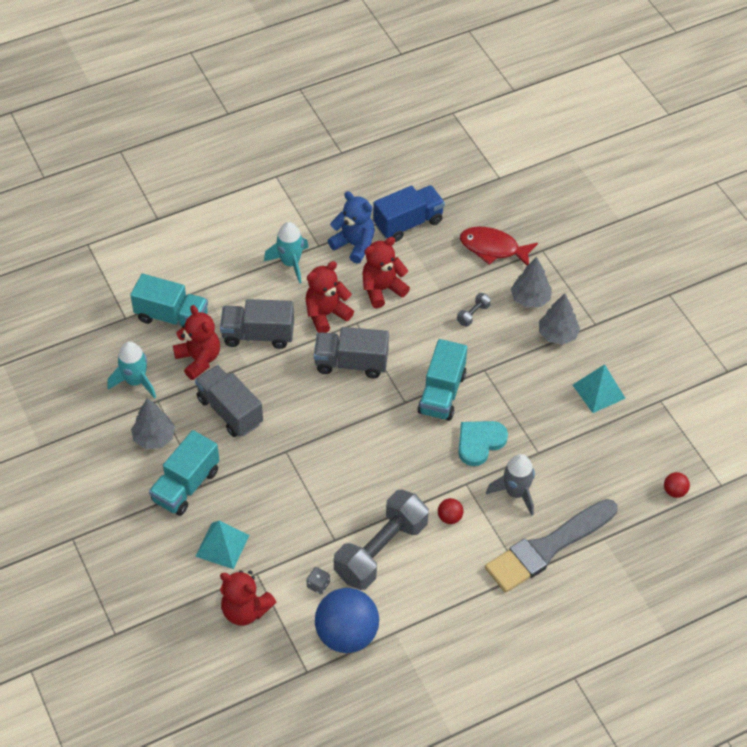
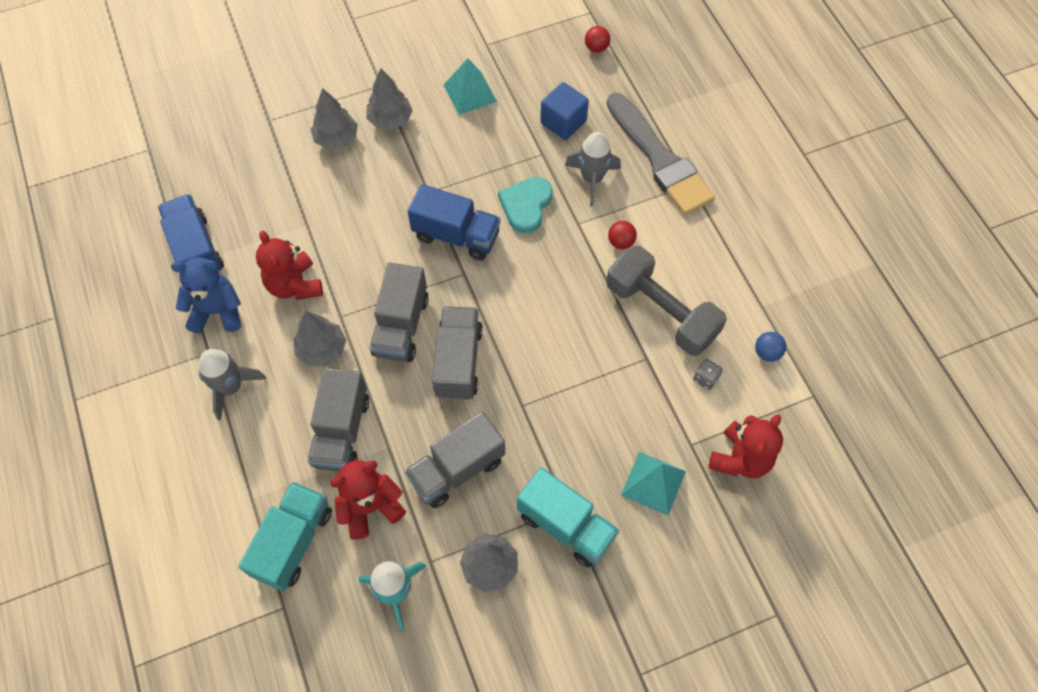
camera: 85 degrees left, 10 degrees up
turquoise rocket [264,222,309,283] -> grey rocket [198,349,266,421]
red teddy bear [306,261,354,333] -> grey tree [294,311,346,367]
blue ball [315,588,379,653] -> blue ball [755,332,786,362], size x0.42
blue teddy bear [328,191,375,264] -> blue teddy bear turned 45 degrees clockwise [171,257,241,334]
turquoise truck [417,339,467,421] -> blue truck [408,184,501,260]
grey dumbbell [457,293,491,326] -> none
turquoise heart [458,421,508,466] -> turquoise heart turned 60 degrees clockwise [498,177,553,233]
red fish [460,227,538,265] -> none
none -> grey truck [432,306,483,400]
none -> blue cube [540,82,589,140]

